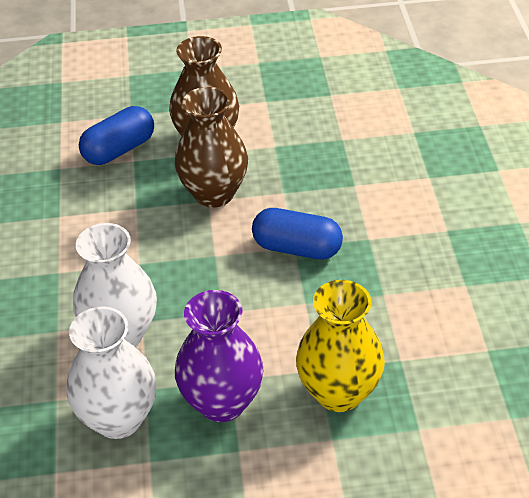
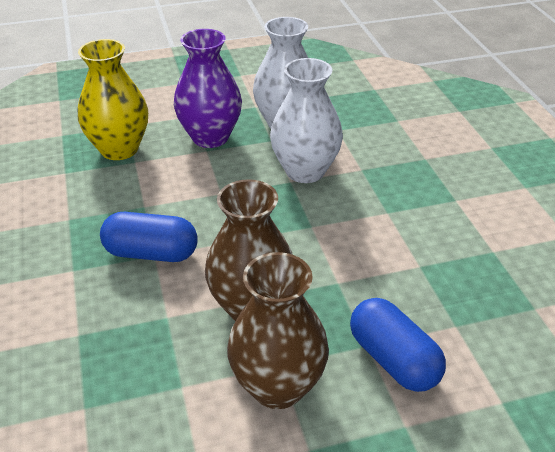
camera: 170 degrees right, 5 degrees down
blue capsule [79,106,154,165] -> blue capsule turned 75 degrees counterclockwise [350,298,446,392]

